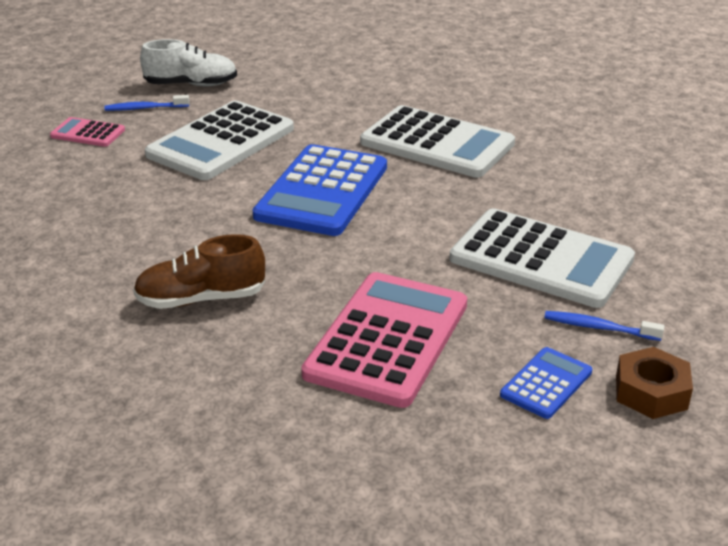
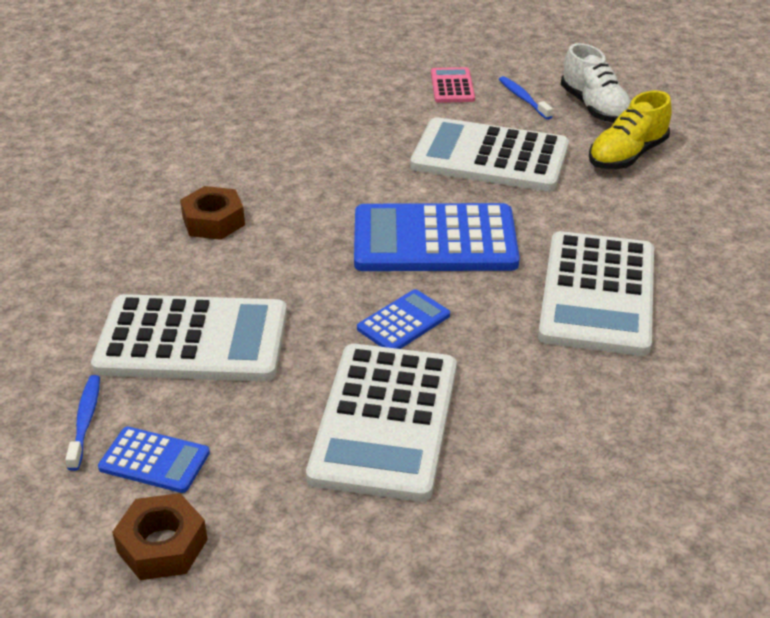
camera: 70 degrees right, 5 degrees up
brown shoe [133,234,265,309] -> brown nut [180,186,245,240]
pink calculator [301,272,467,408] -> white calculator [91,294,287,381]
blue toothbrush [544,311,665,341] -> blue toothbrush moved to [65,375,100,471]
none -> blue calculator [357,289,450,349]
none -> yellow shoe [589,91,671,169]

